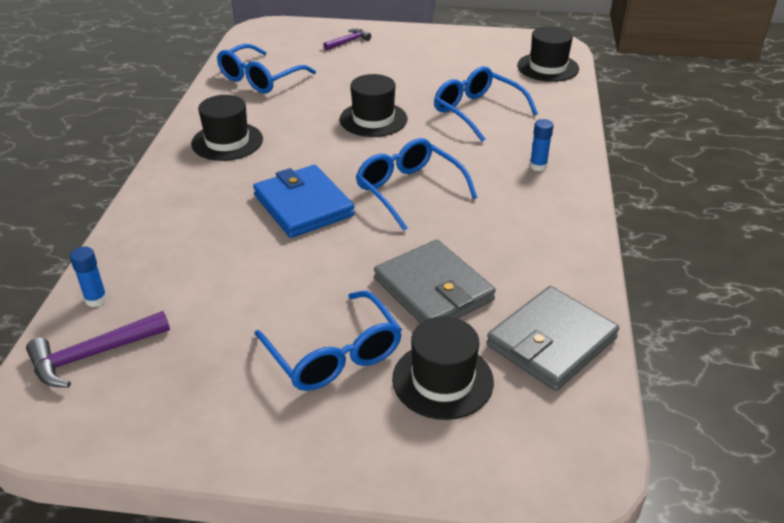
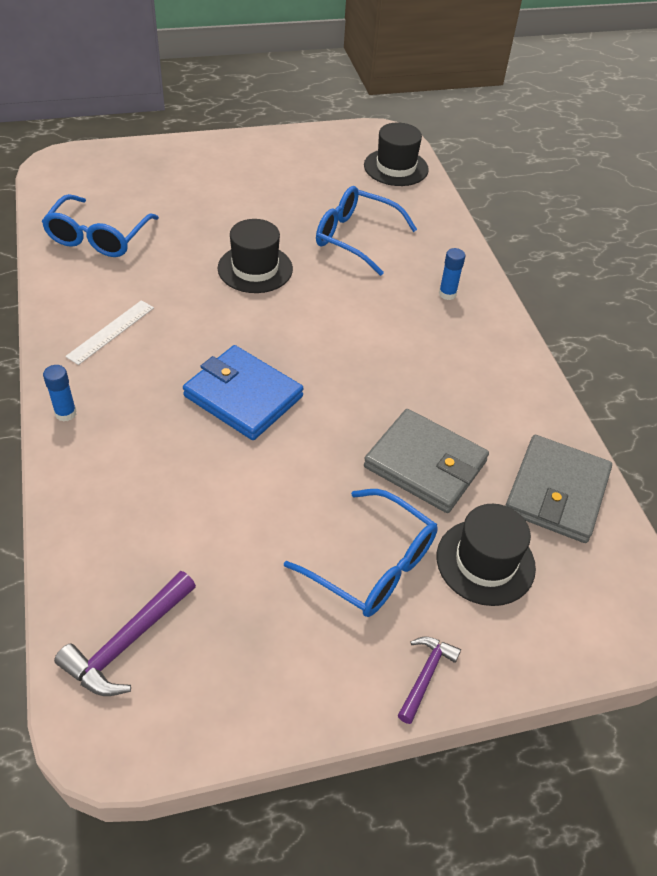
camera: 25 degrees left, 10 degrees up
blue glue stick [70,247,107,307] -> blue glue stick moved to [43,365,77,422]
black hat [191,95,263,161] -> white ruler [65,300,154,365]
purple hammer [323,29,371,50] -> purple hammer moved to [398,636,461,724]
blue glasses [356,138,477,231] -> none

